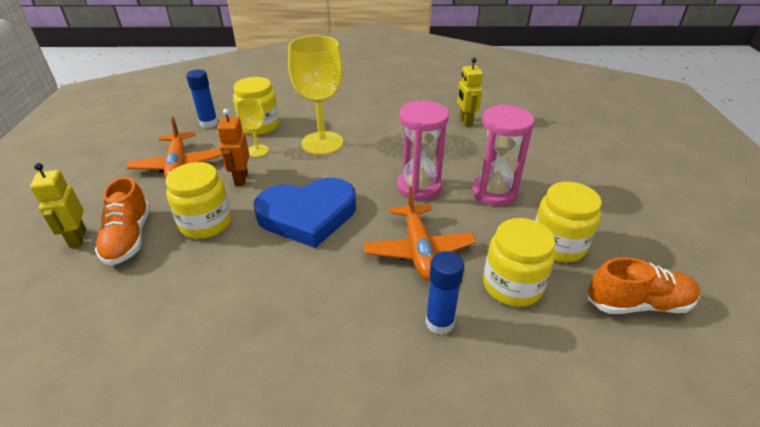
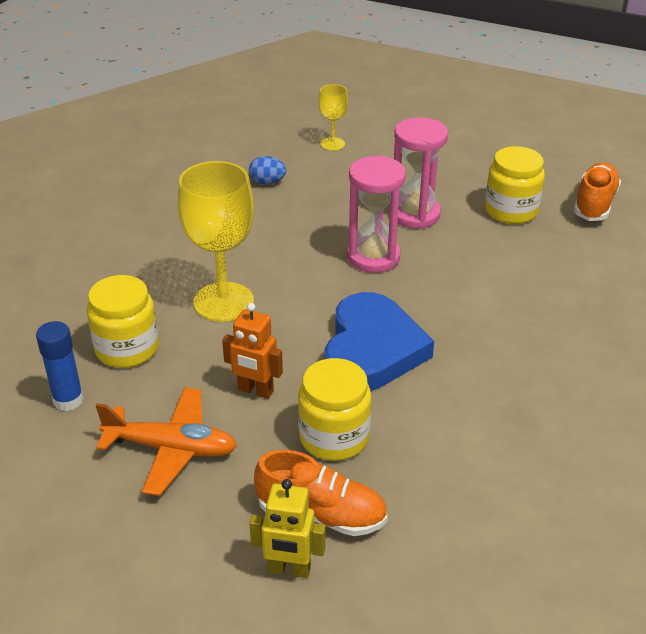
camera: 65 degrees left, 0 degrees up
yellow goblet [236,98,269,157] -> yellow goblet moved to [319,84,348,151]
orange plane [364,186,476,281] -> none
blue glue stick [425,251,464,335] -> none
yellow robot [457,58,483,126] -> blue egg [249,156,286,185]
yellow jar [483,218,555,307] -> none

